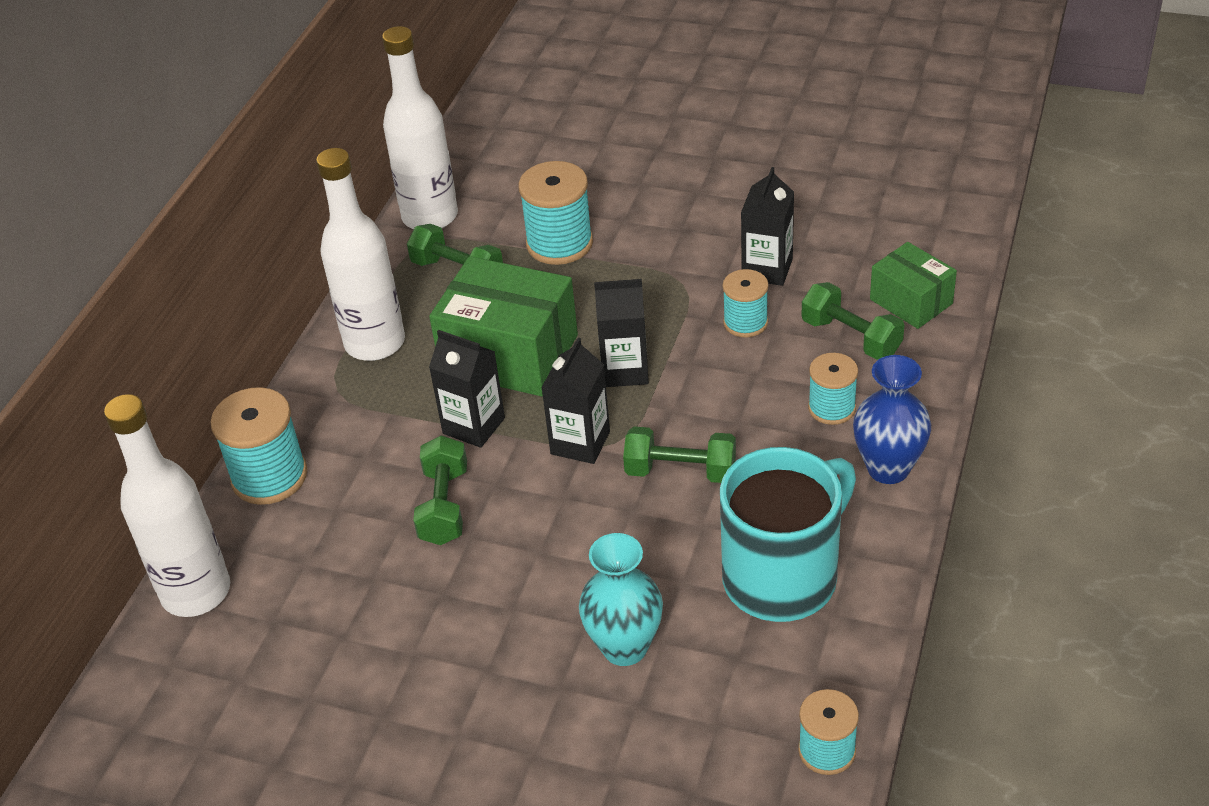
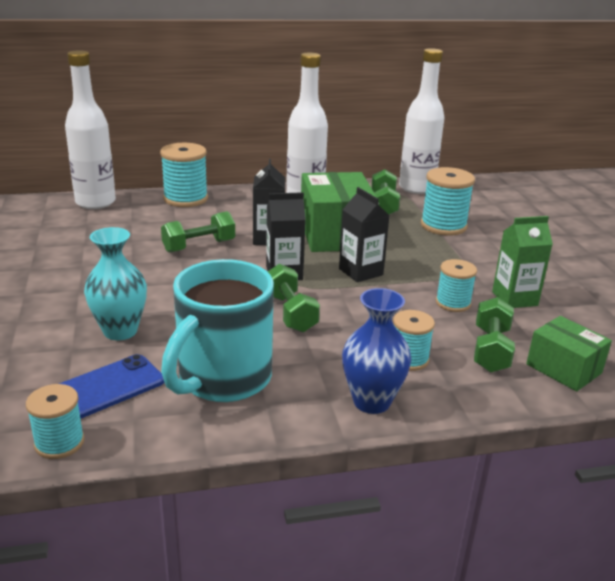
camera: 55 degrees right, 15 degrees down
turquoise mug [720,447,856,622] -> turquoise mug turned 105 degrees clockwise [161,259,274,402]
black carton [741,167,794,286] -> green carton [492,216,553,308]
green box [870,242,957,329] -> green box turned 60 degrees counterclockwise [526,316,612,391]
none -> blue phone [59,354,164,419]

